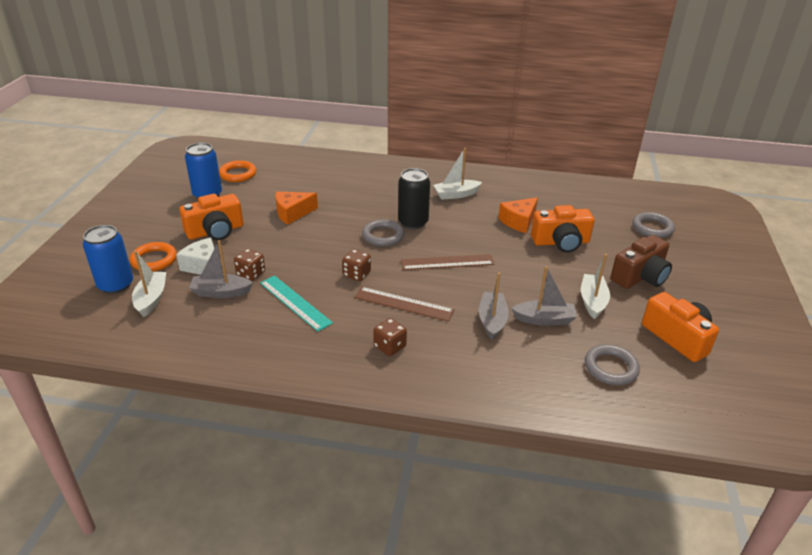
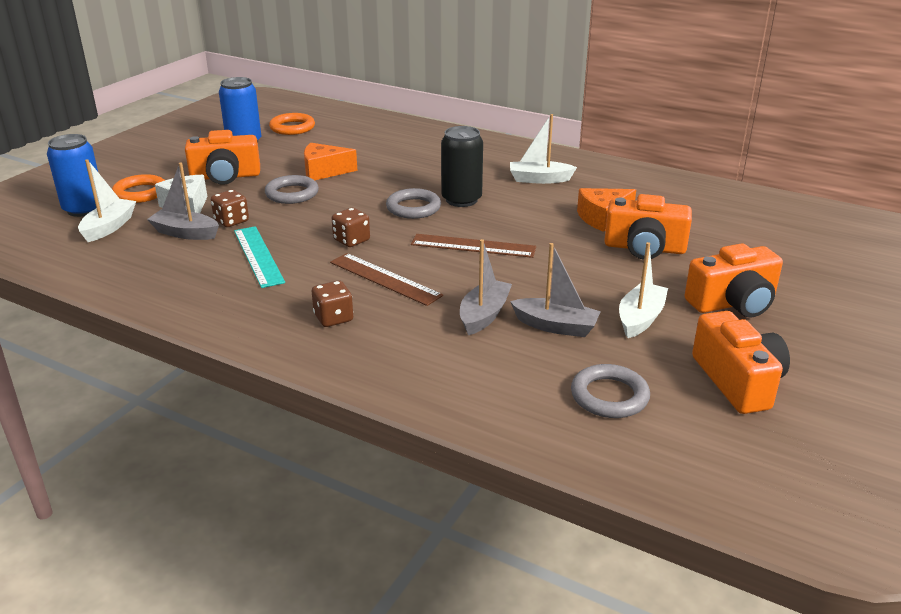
camera: 20 degrees right, 5 degrees down
brown camera [611,235,672,289] -> orange camera [684,243,783,318]
grey ring [632,212,675,238] -> grey ring moved to [265,175,319,204]

